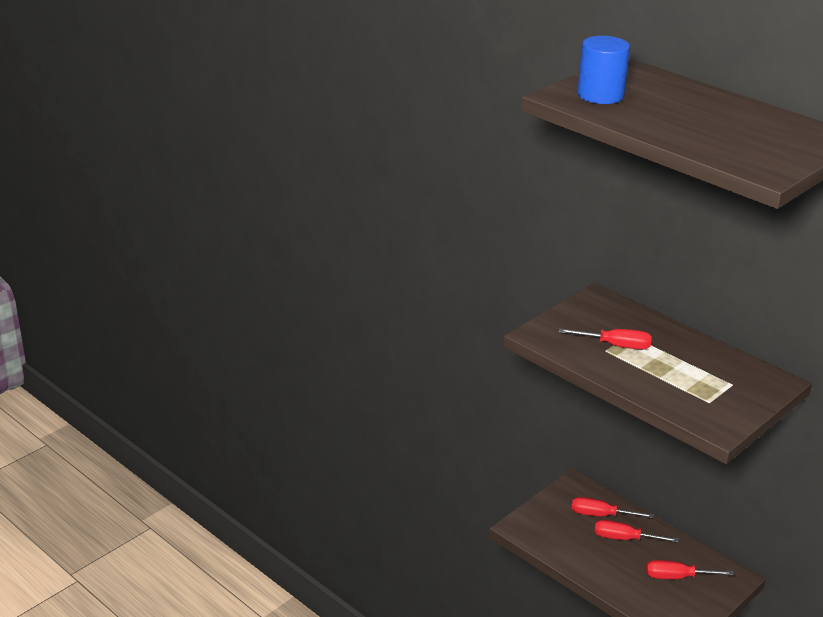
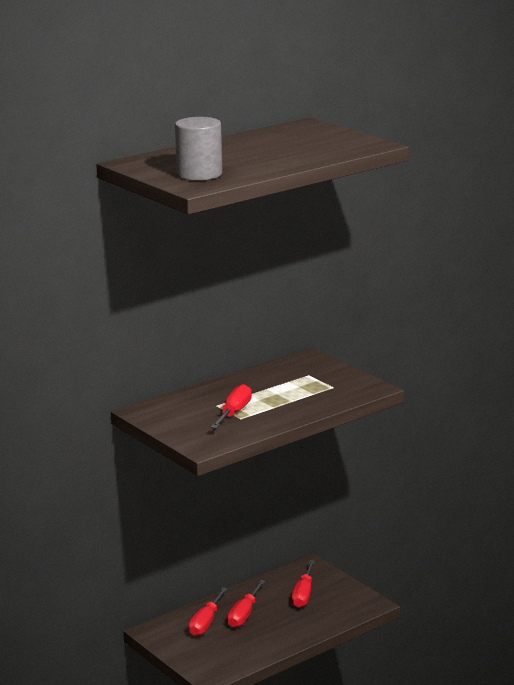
camera: 80 degrees left, 10 degrees down
blue cylinder [577,36,630,104] -> grey cylinder [175,117,222,181]

